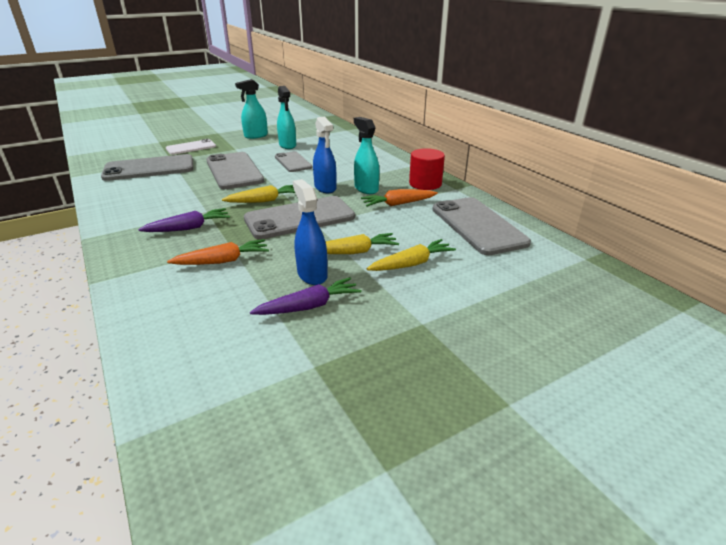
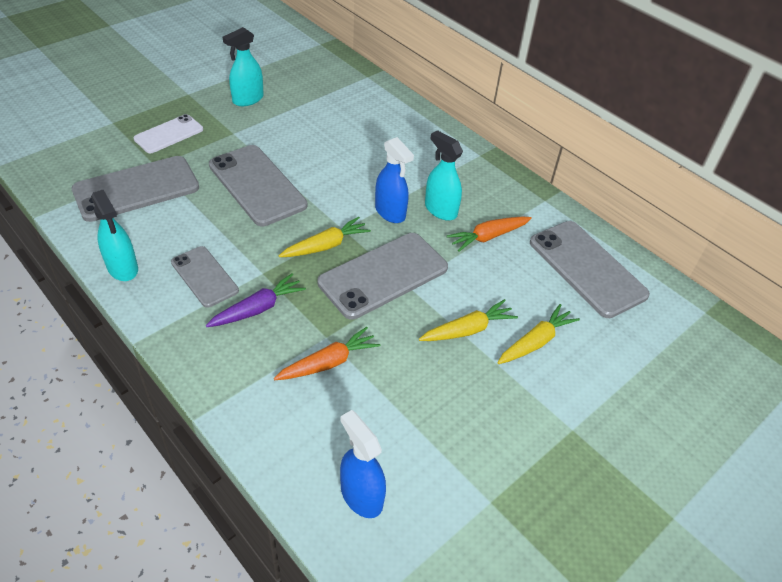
camera: 15 degrees left, 15 degrees up
purple carrot [250,277,361,315] -> none
grey phone [275,151,313,172] -> grey phone moved to [171,246,239,308]
turquoise spray bottle [277,86,296,149] -> turquoise spray bottle moved to [91,190,138,281]
blue spray bottle [293,179,328,285] -> blue spray bottle moved to [340,410,386,518]
red cylinder [409,148,445,190] -> none

